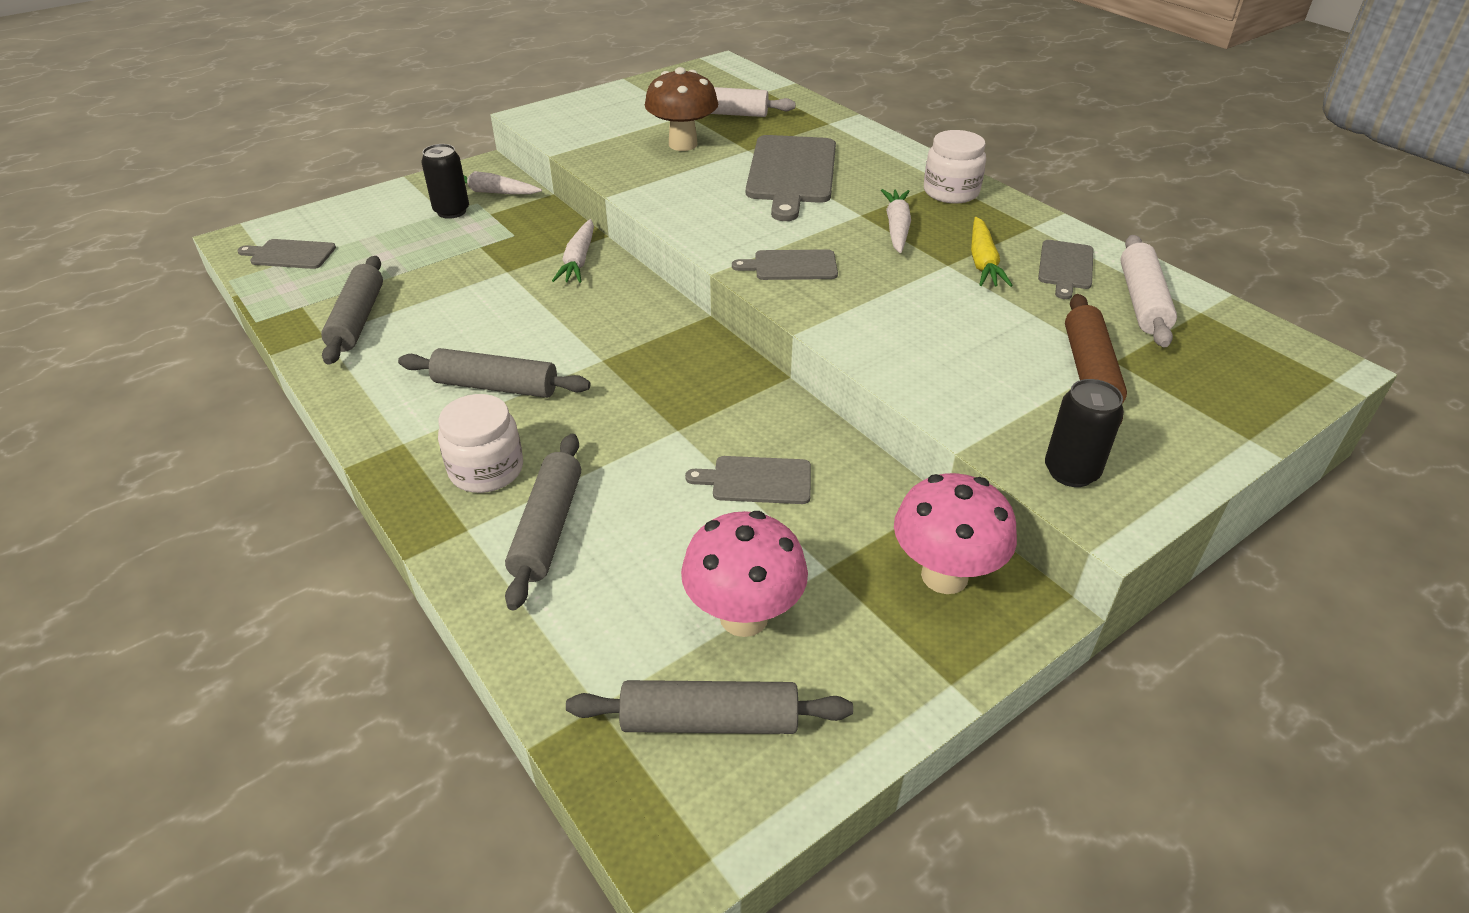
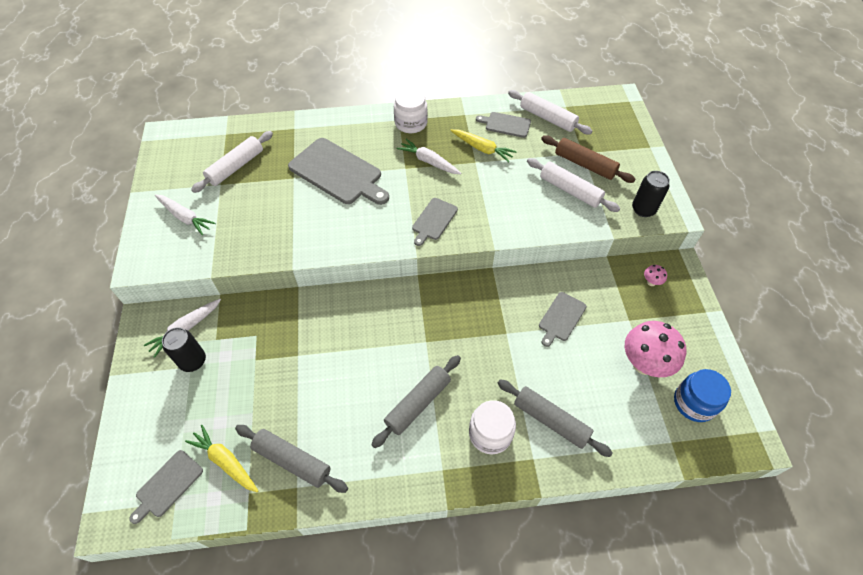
camera: 60 degrees left, 15 degrees up
white carrot [552,219,594,283] -> white carrot moved to [155,194,216,235]
grey rolling pin [566,680,853,734] -> blue jar [674,369,731,422]
brown mushroom [645,67,718,151] -> none
pink mushroom [894,473,1017,594] -> pink mushroom [644,265,667,286], size x0.42
grey cutting board [1038,240,1094,299] -> grey cutting board turned 150 degrees clockwise [476,112,531,138]
none -> yellow carrot [185,425,258,492]
none -> white rolling pin [527,158,620,212]

